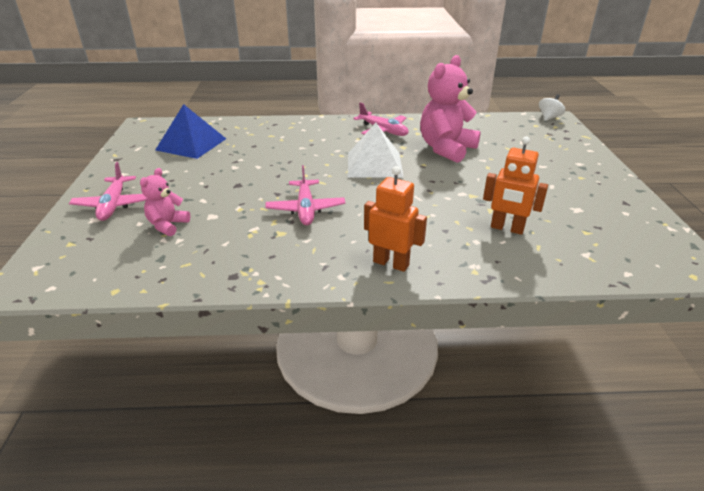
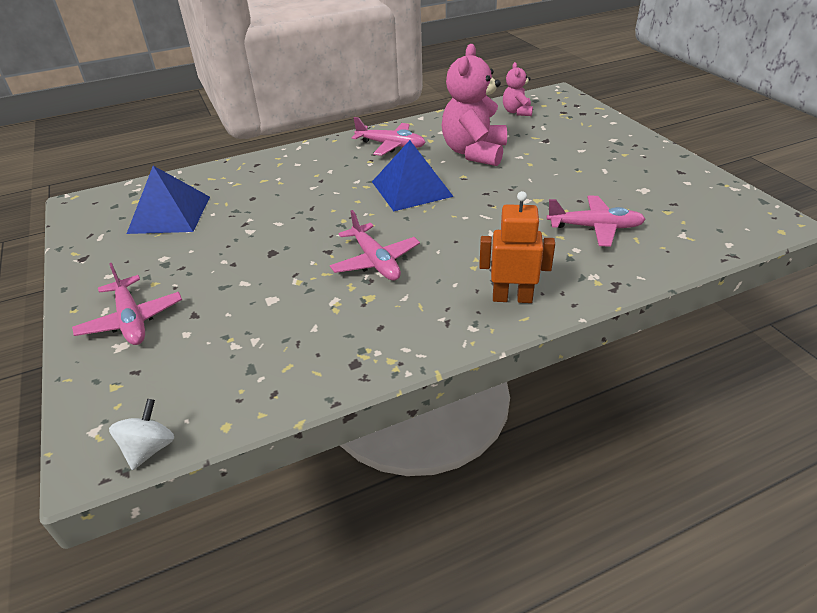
camera: 20 degrees left, 5 degrees up
pink teddy bear [140,168,190,236] -> pink teddy bear moved to [503,62,533,116]
white pyramid [348,123,404,178] -> blue pyramid [372,140,454,211]
orange robot [483,137,548,235] -> pink plane [547,196,646,247]
white spinning top [539,94,565,121] -> white spinning top moved to [109,399,174,470]

